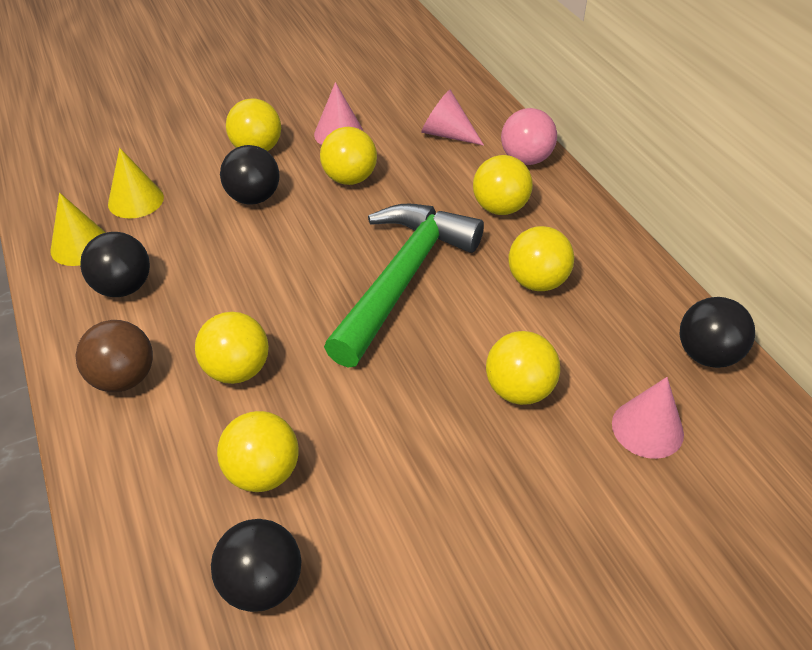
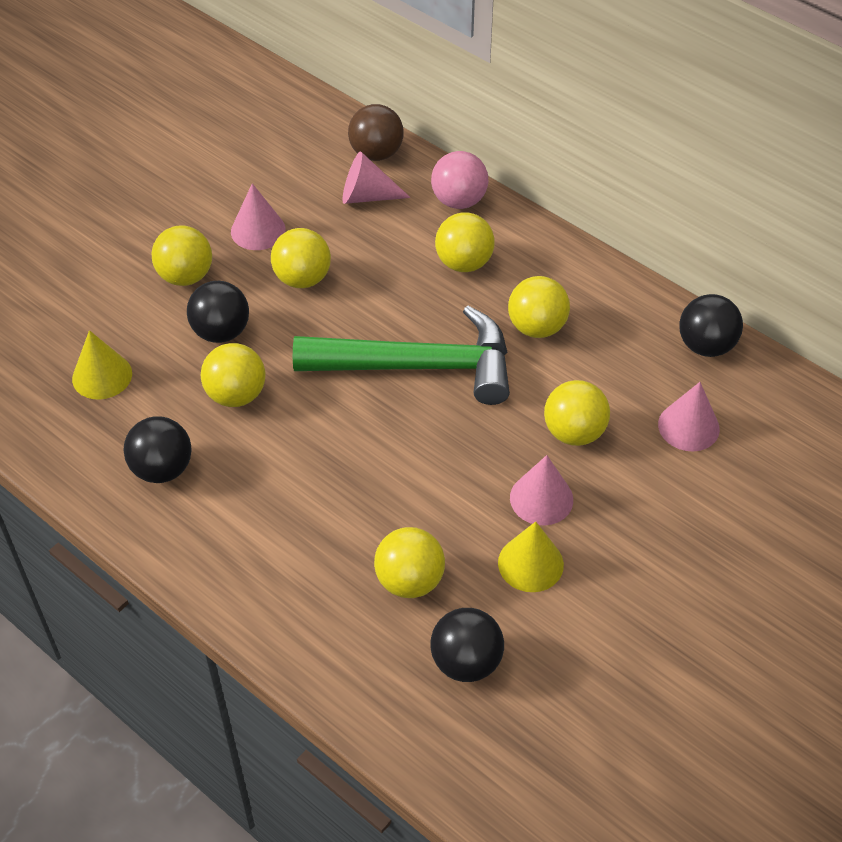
camera: 25 degrees left, 5 degrees up
yellow cone [50,193,106,266] -> yellow cone moved to [498,521,564,592]
brown ball [76,320,153,392] -> brown ball moved to [348,104,404,161]
yellow ball [195,312,269,384] -> yellow ball moved to [201,343,266,407]
green hammer [324,204,484,368] -> green hammer turned 90 degrees clockwise [293,306,510,405]
none -> pink cone [510,455,573,526]

